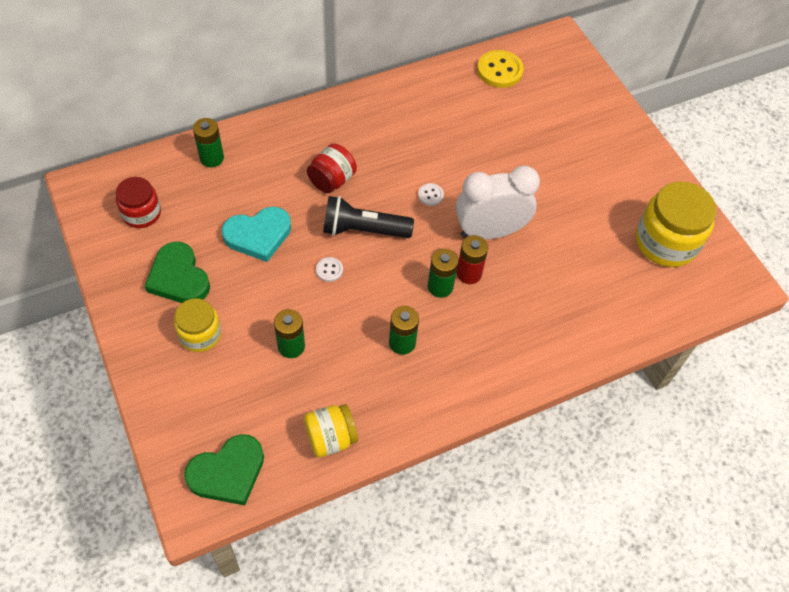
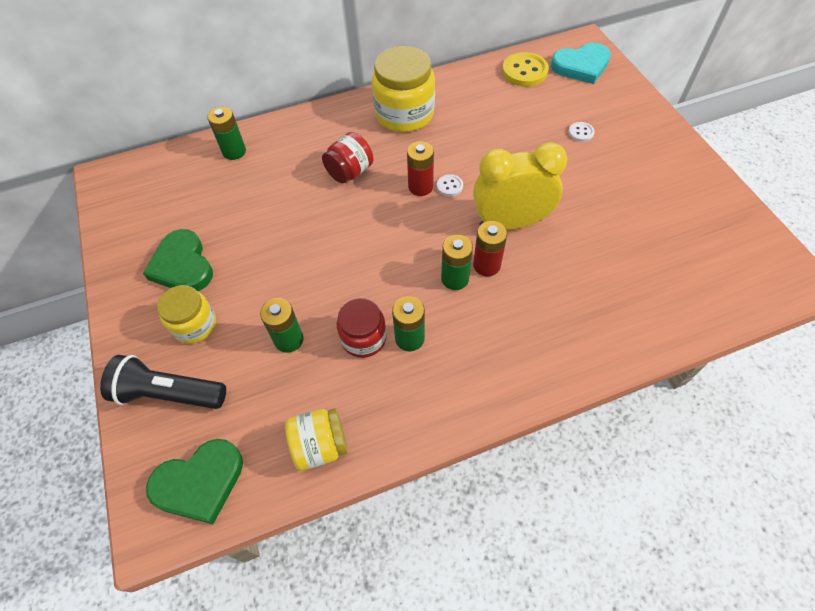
camera: 10 degrees right, 0 degrees up
red jar [116,177,161,228] -> red jar moved to [337,298,387,358]
turquoise heart [222,207,291,262] -> turquoise heart moved to [551,43,611,84]
white button [316,257,343,282] -> white button moved to [569,122,595,142]
black flashlight [323,196,414,238] -> black flashlight moved to [100,355,226,409]
white clock [456,166,540,239] -> yellow clock [473,142,567,230]
yellow jar [636,181,716,267] -> yellow jar moved to [372,46,435,132]
none -> red battery [407,141,434,196]

